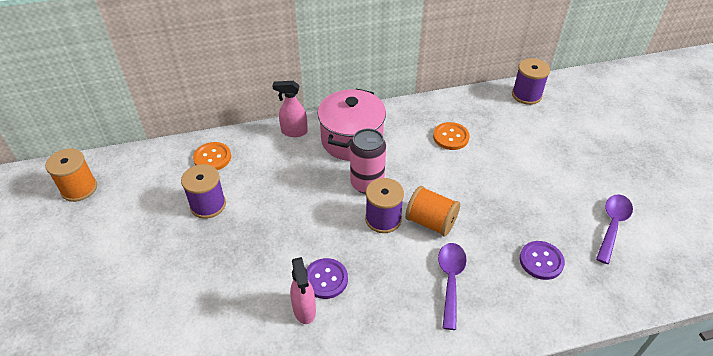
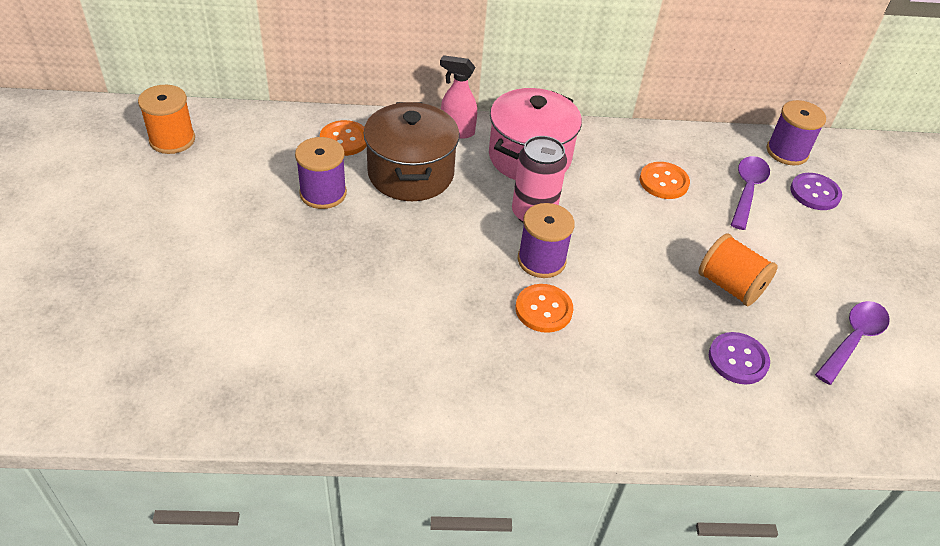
camera: 10 degrees right, 0 degrees up
pink spray bottle [290,257,316,324] -> none
purple button [307,258,348,299] -> purple button moved to [790,173,842,210]
orange spool [405,186,460,236] -> orange spool moved to [698,233,778,306]
purple spoon [438,243,467,330] -> purple spoon moved to [731,156,770,230]
none -> brown pot [363,102,460,201]
none -> orange button [516,284,573,333]

